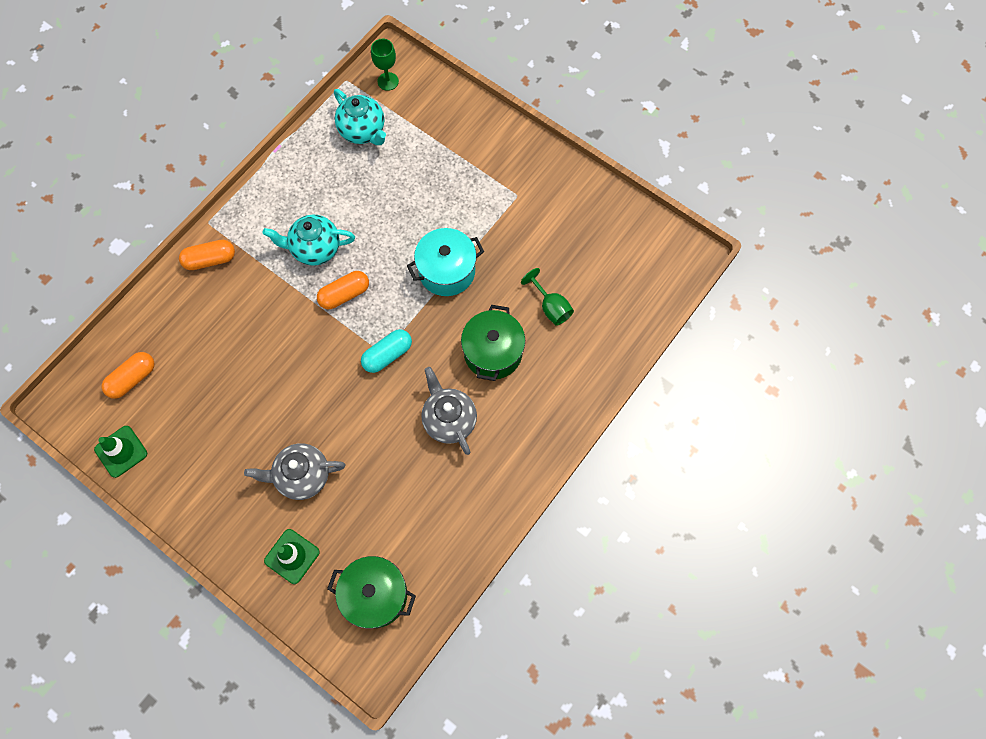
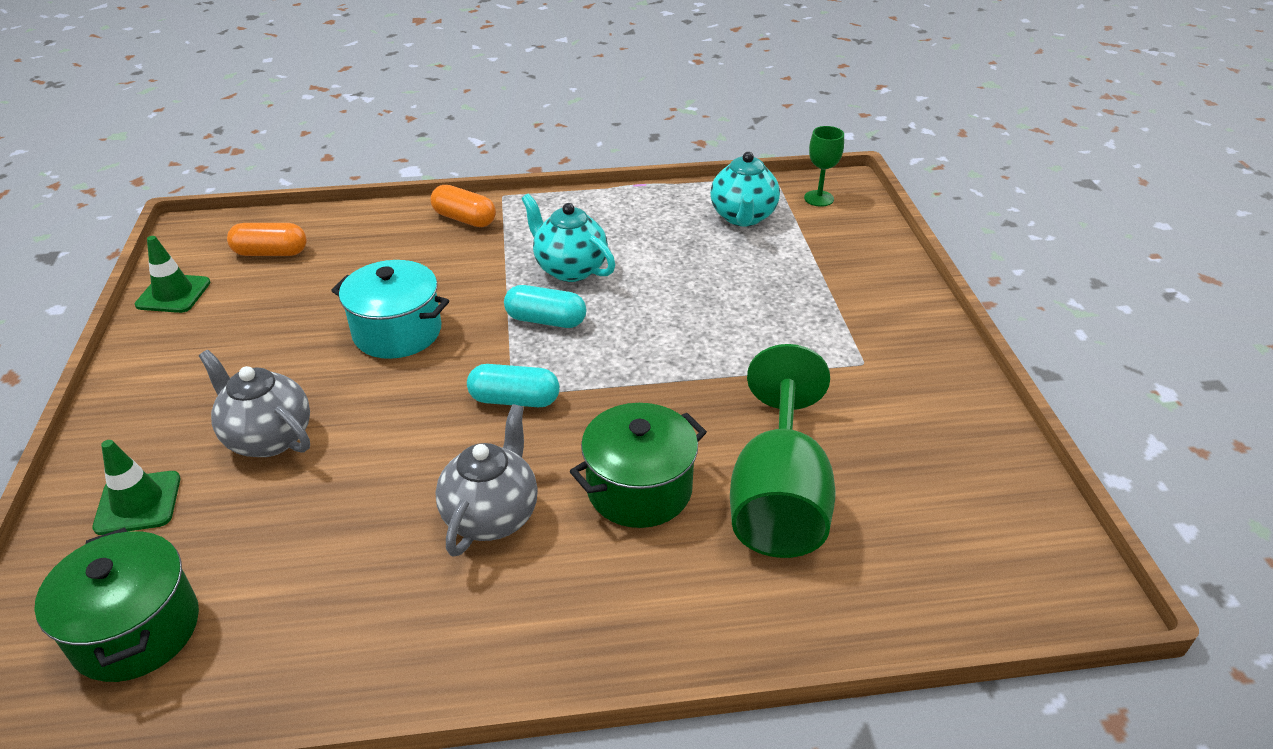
camera: 45 degrees right, 30 degrees down
orange capsule [317,271,369,309] -> turquoise capsule [504,285,586,328]
turquoise pot [407,228,484,296] -> turquoise pot moved to [331,260,449,359]
green goblet [521,268,574,326] -> green goblet [730,344,835,558], size x2.05

